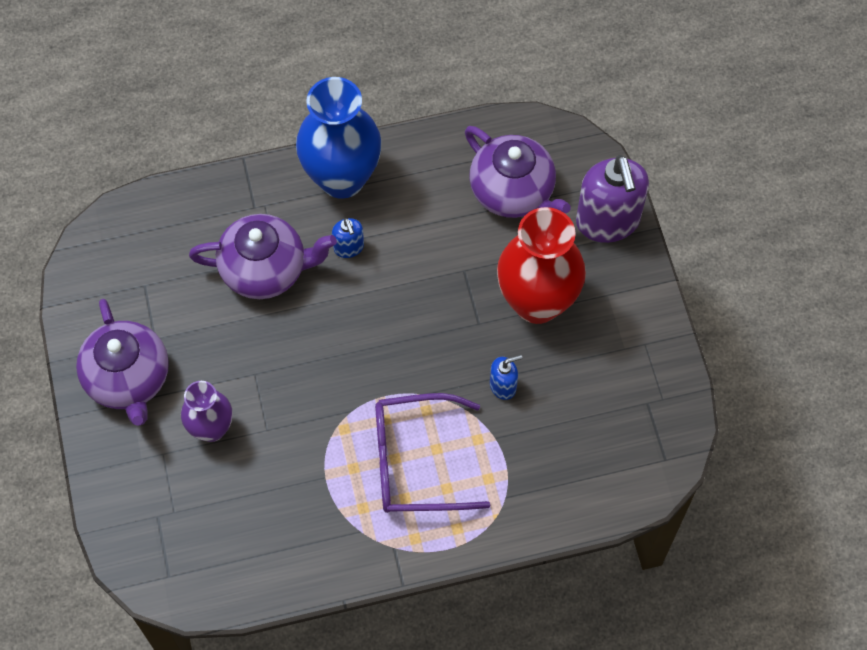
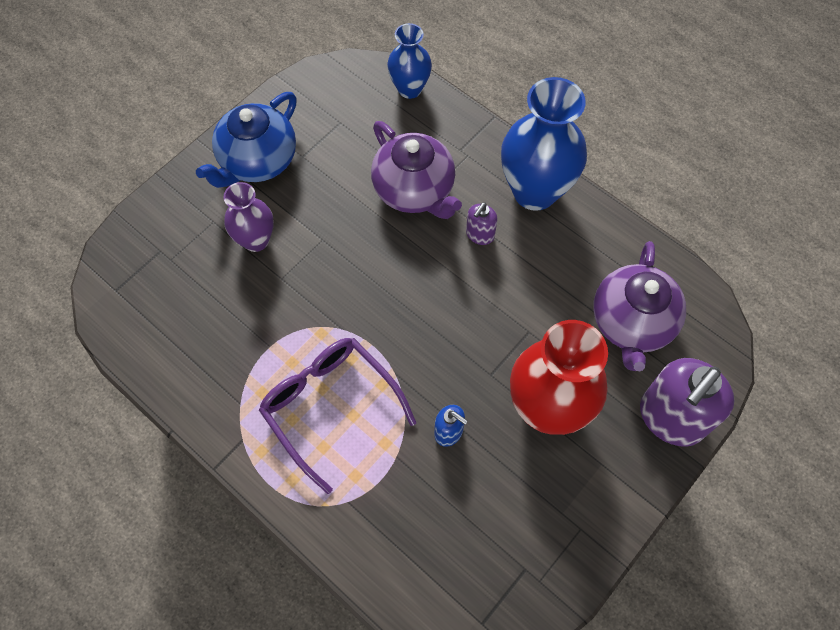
camera: 55 degrees right, 0 degrees up
purple teapot [76,299,169,426] -> blue teapot [196,92,297,188]
blue soap dispenser [332,218,364,258] -> purple soap dispenser [466,202,498,245]
none -> blue vase [387,23,432,99]

